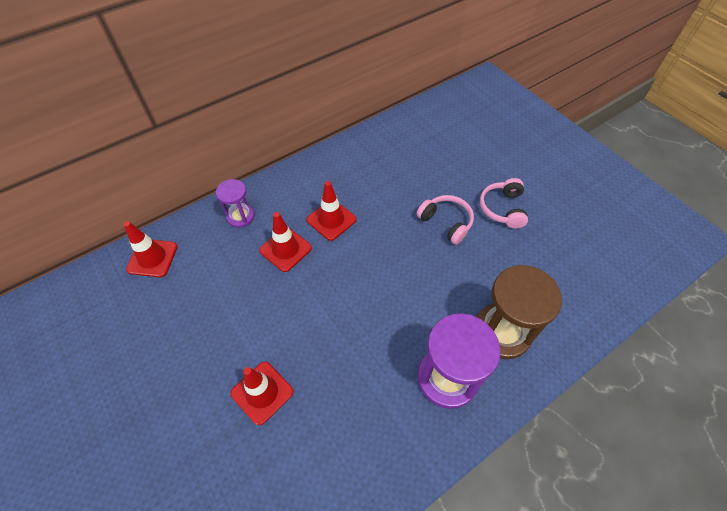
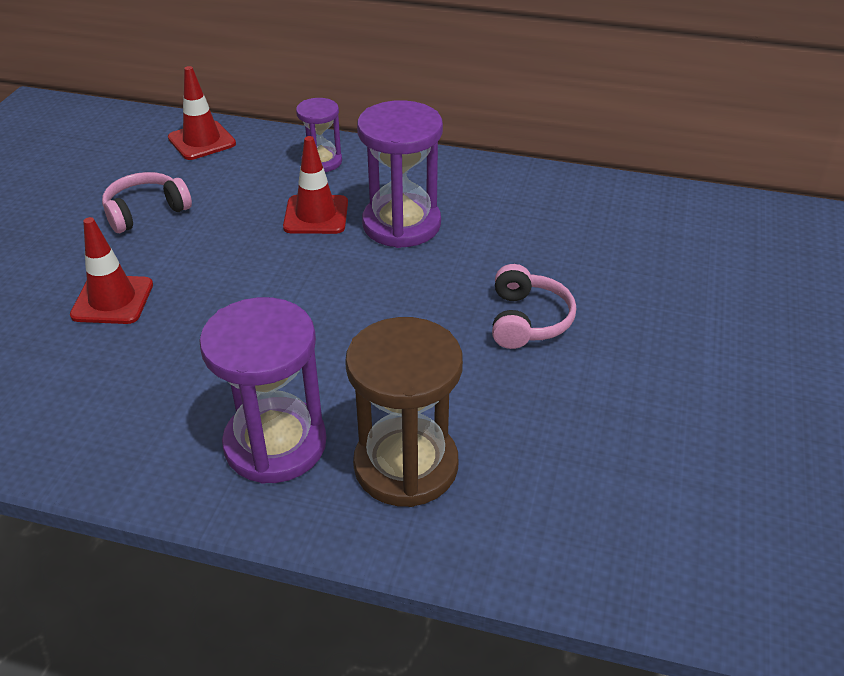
camera: 50 degrees right, 15 degrees down
red traffic cone [306,181,356,241] -> purple hourglass [357,100,443,248]
pink headphones [480,178,528,229] -> pink headphones moved to [102,172,192,233]

